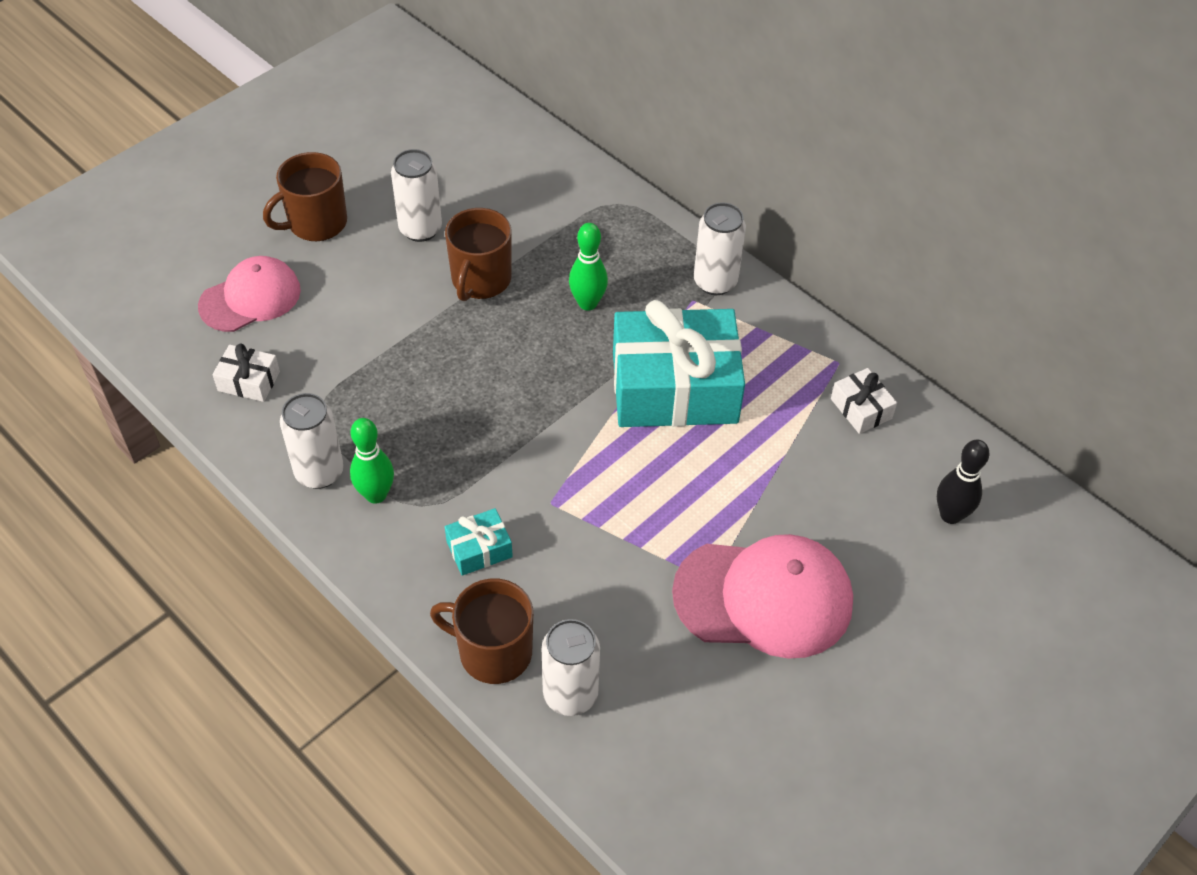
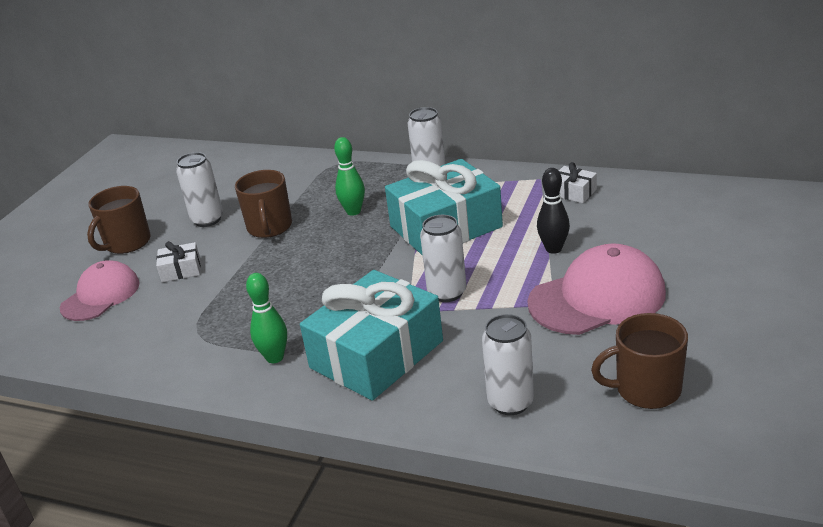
camera: 20 degrees left, 20 degrees down
white gift [212,343,280,402] -> white gift moved to [156,241,201,282]
white can [280,393,344,489] -> white can moved to [420,215,466,302]
brown mug [430,578,534,684] -> brown mug moved to [591,313,688,409]
turquoise gift [445,508,513,576] -> turquoise gift [300,270,443,401], size x2.38
black bowling pin [937,440,990,524] -> black bowling pin moved to [537,168,570,254]

